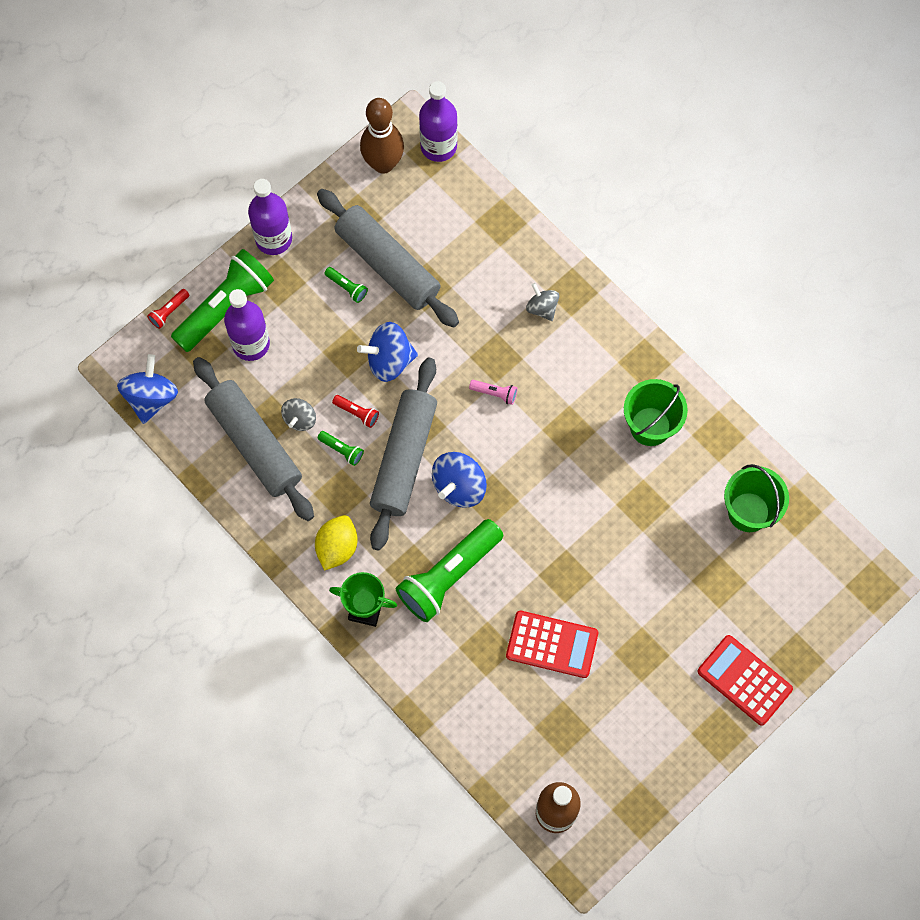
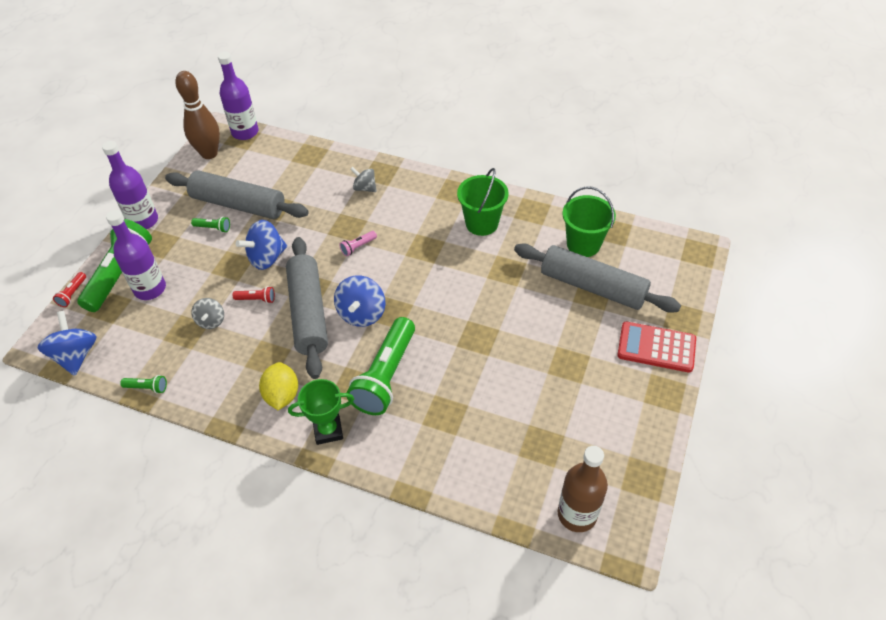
camera: 25 degrees left, 20 degrees down
grey rolling pin [193,357,314,521] -> grey rolling pin moved to [514,243,681,313]
green flashlight [318,431,364,466] -> green flashlight moved to [120,375,167,394]
pink flashlight [469,380,518,405] -> pink flashlight turned 150 degrees clockwise [339,231,377,256]
red calculator [506,611,598,678] -> none

